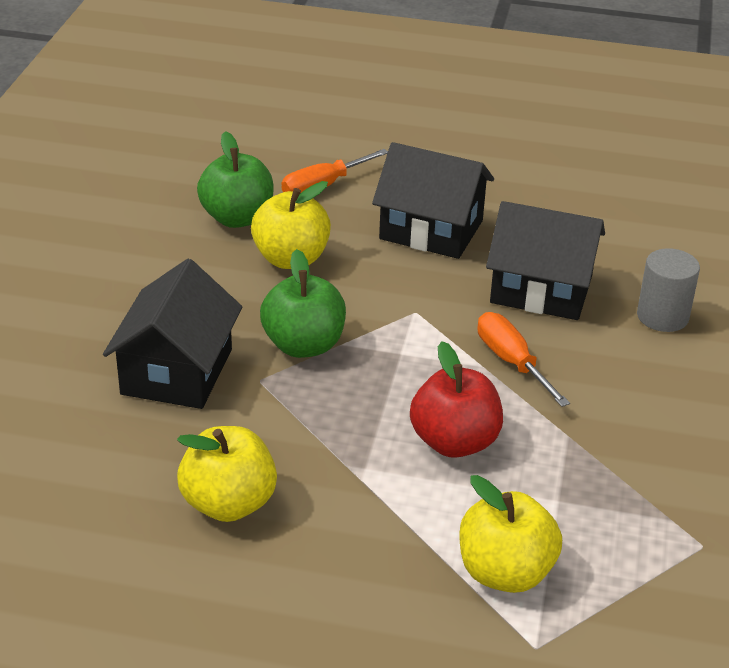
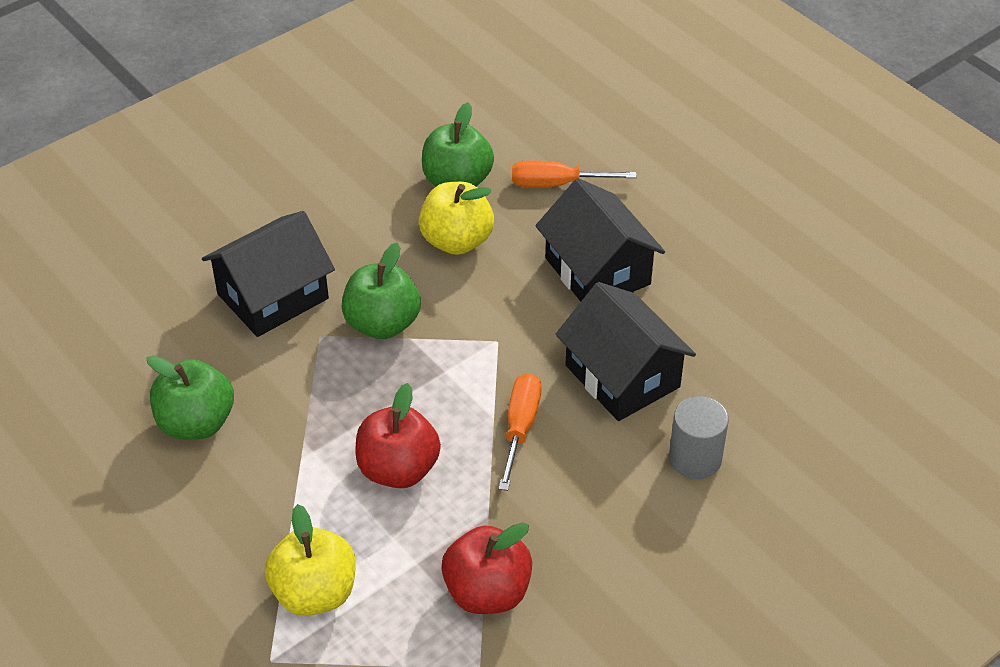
camera: 40 degrees right, 10 degrees up
yellow apple [177,426,277,522] -> green apple [146,355,234,440]
none -> red apple [441,522,532,614]

